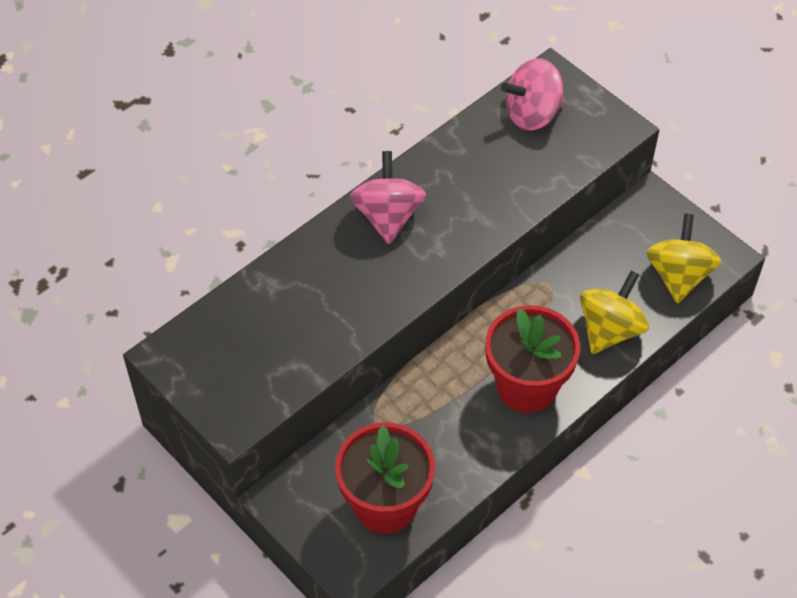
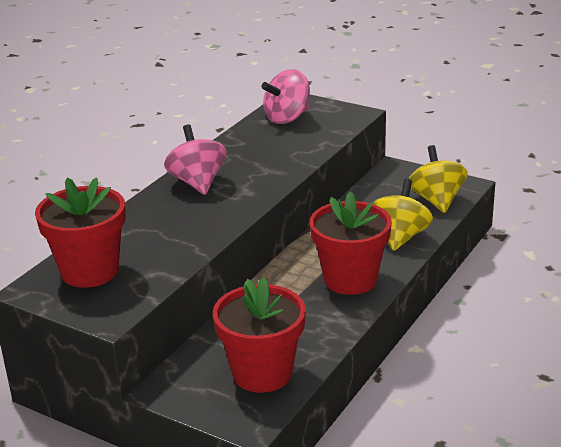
camera: 15 degrees left, 25 degrees down
none -> red flower pot [35,177,125,288]

